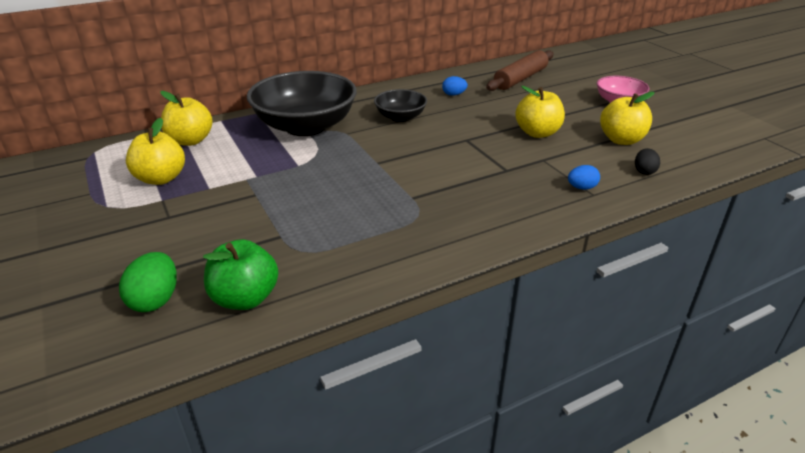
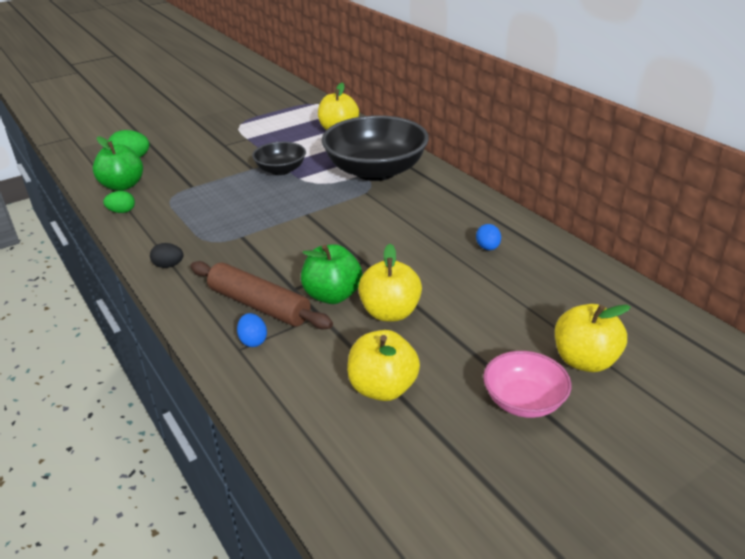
camera: 85 degrees right, 0 degrees up
yellow apple [126,118,185,185] -> yellow apple moved to [555,304,631,372]
black bowl [374,89,427,122] -> black bowl moved to [252,142,306,175]
brown rolling pin [486,50,554,91] -> brown rolling pin moved to [190,261,333,329]
black egg [635,148,660,175] -> black egg moved to [150,243,184,268]
none -> green egg [103,191,135,213]
none -> green apple [301,244,362,304]

